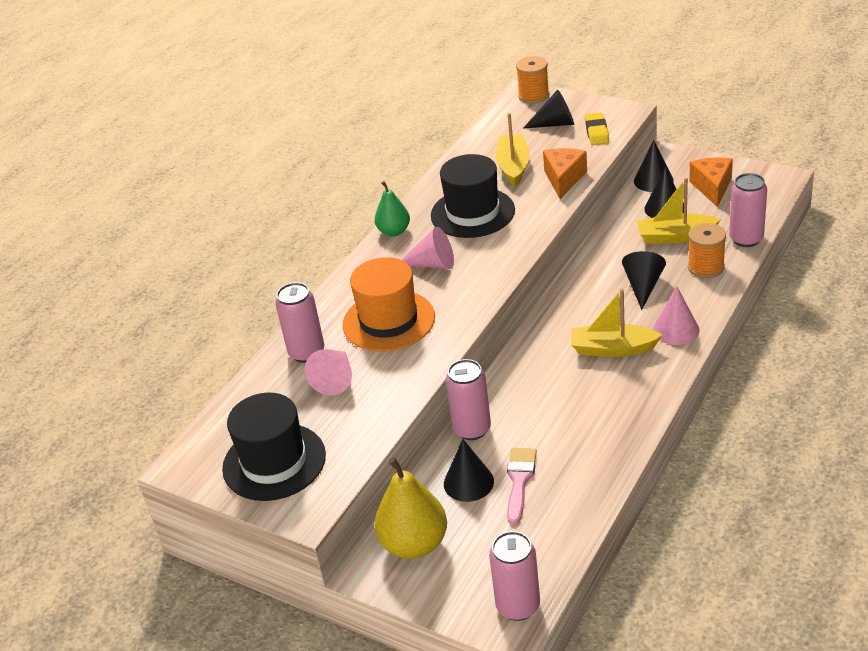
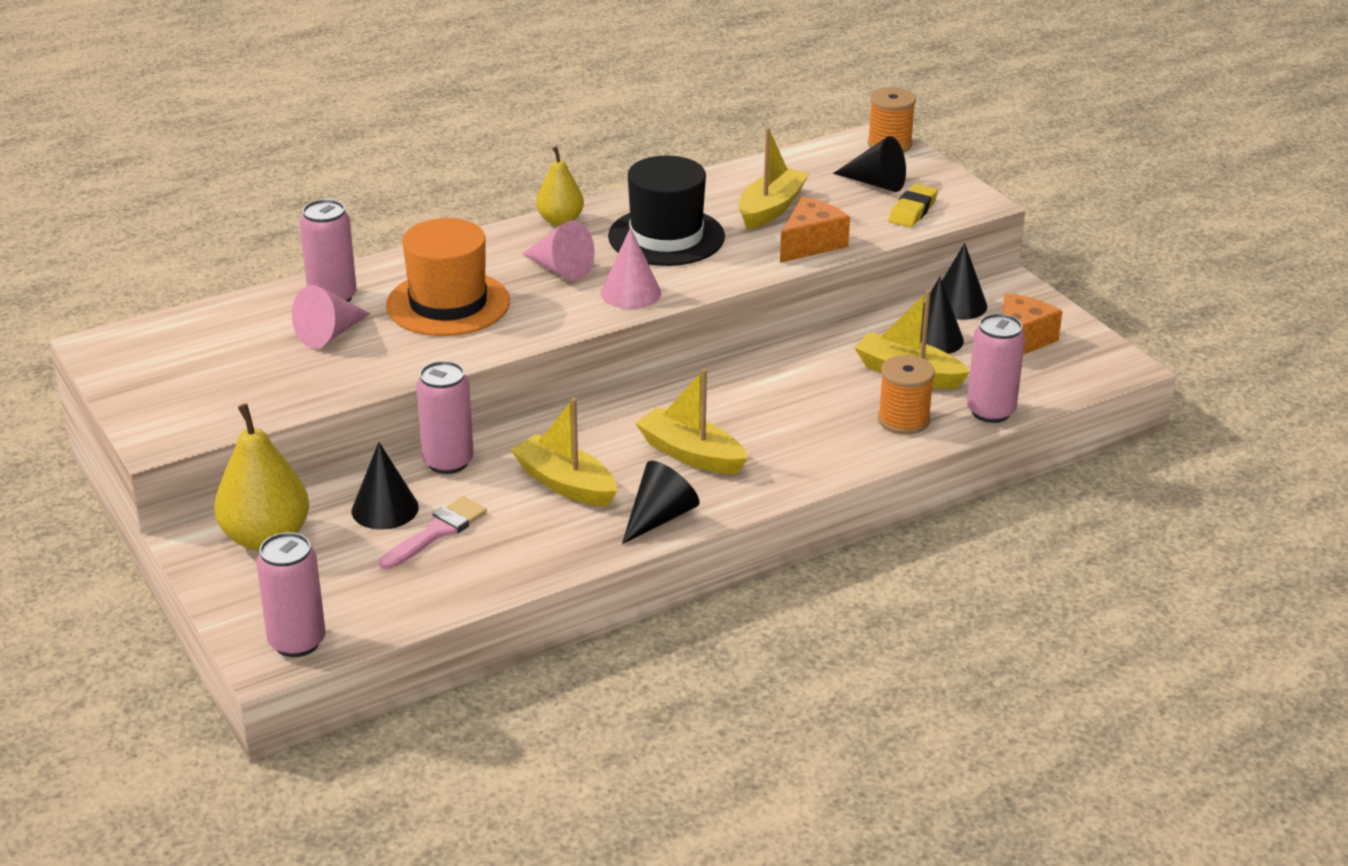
camera: 25 degrees right, 5 degrees down
black hat [222,393,326,501] -> none
green pear [375,181,410,237] -> yellow pear [536,147,584,226]
black cone [622,251,666,310] -> black cone moved to [622,461,700,544]
pink cone [653,286,699,345] -> pink cone moved to [601,227,661,309]
none -> yellow boat [511,398,617,507]

